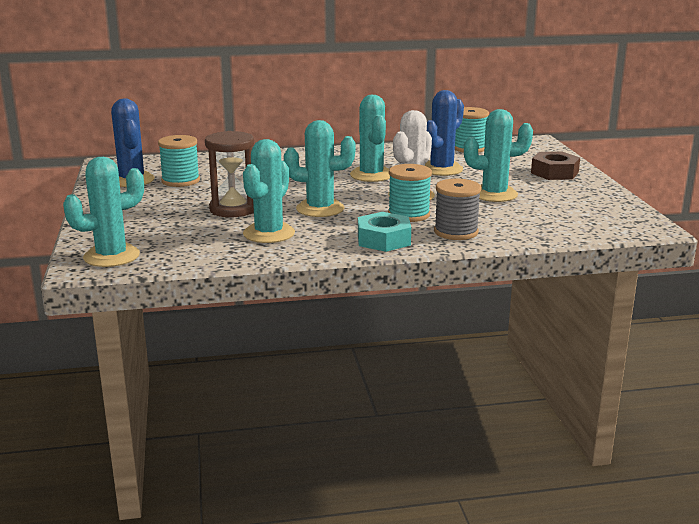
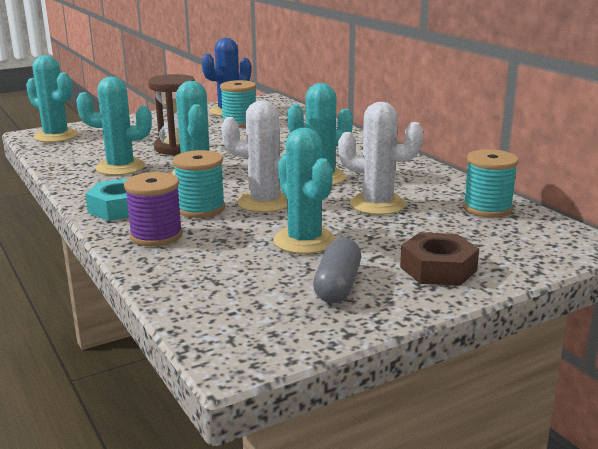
camera: 70 degrees right, 0 degrees up
blue cactus [425,90,464,176] -> white cactus [338,102,423,215]
grey spool [434,178,481,240] -> purple spool [124,172,183,246]
none -> grey capsule [313,237,361,303]

